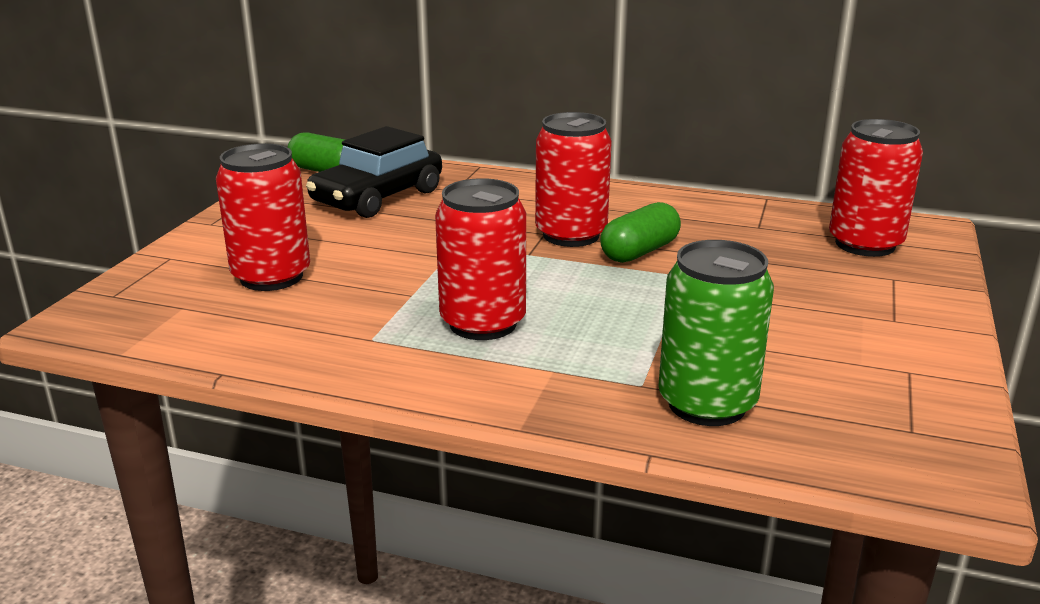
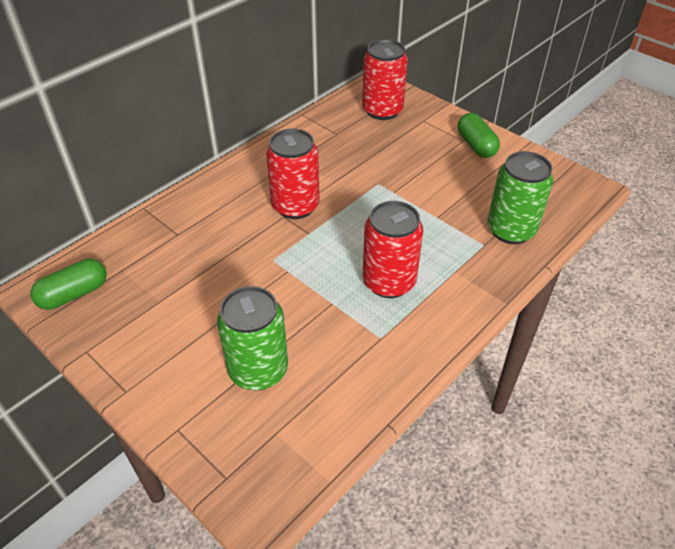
camera: 65 degrees left, 20 degrees up
red can [216,143,310,291] -> green can [217,286,288,391]
black car [306,126,442,218] -> none
green capsule [600,202,681,263] -> green capsule moved to [458,113,500,158]

